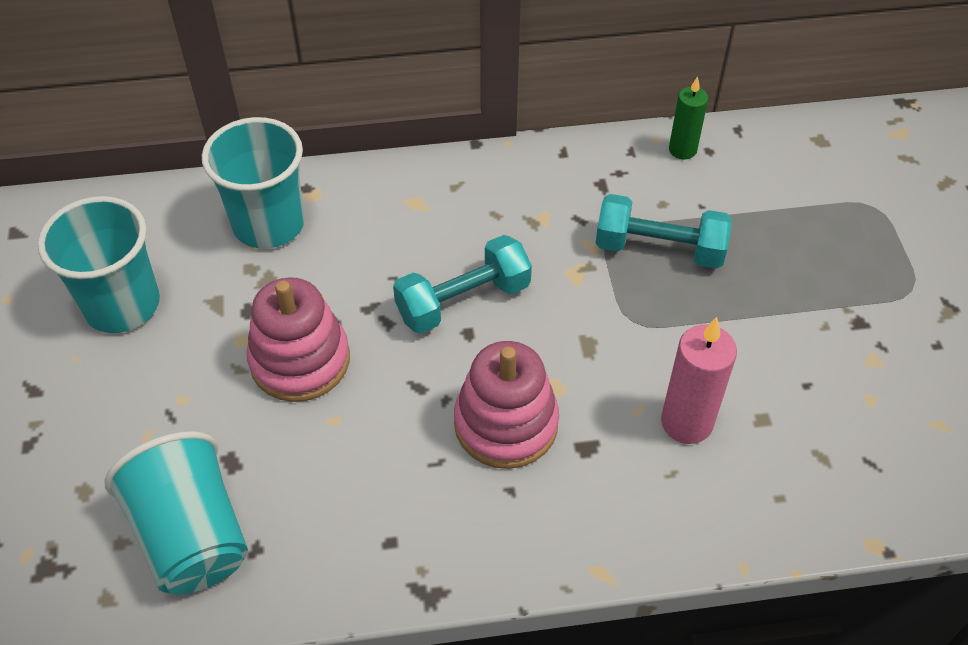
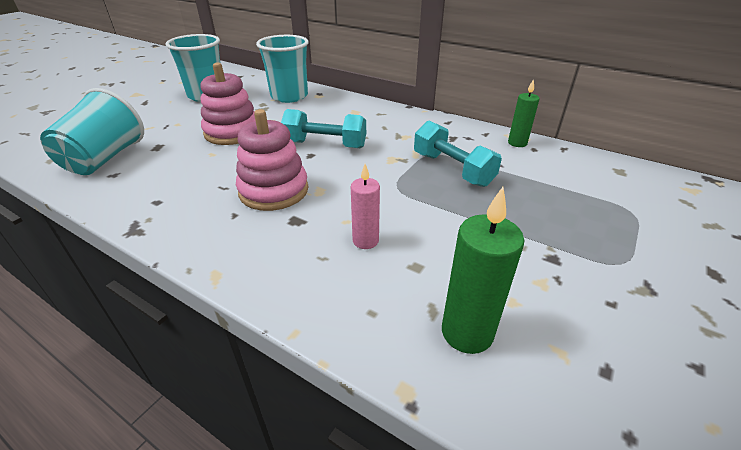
camera: 40 degrees right, 15 degrees down
pink candle [661,317,737,444] -> pink candle [351,164,380,249], size x0.65
none -> green candle [442,187,524,354]

